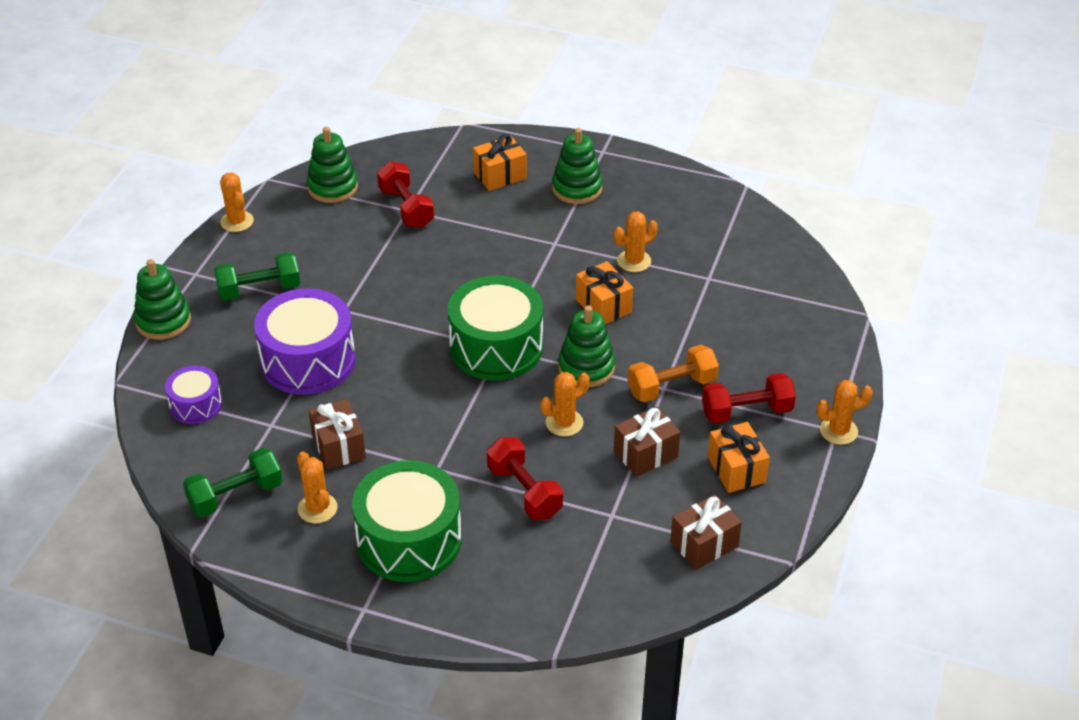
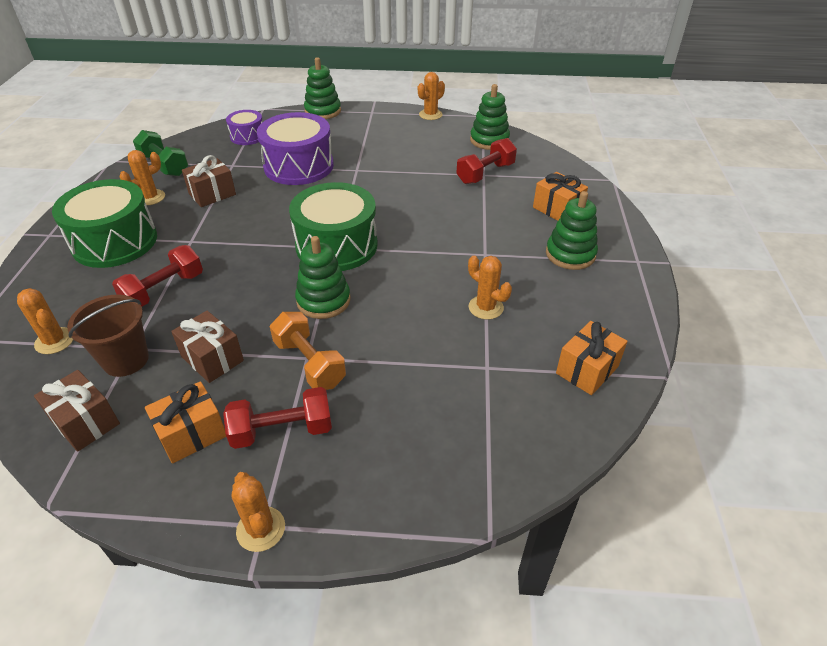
camera: 75 degrees right, 0 degrees up
green dumbbell [214,252,301,301] -> none
orange cactus [540,372,589,436] -> orange cactus moved to [17,288,73,354]
orange gift [576,261,633,324] -> orange gift moved to [556,321,628,395]
red dumbbell [702,373,796,424] -> red dumbbell turned 75 degrees counterclockwise [223,387,332,449]
none -> brown bucket [67,295,149,377]

